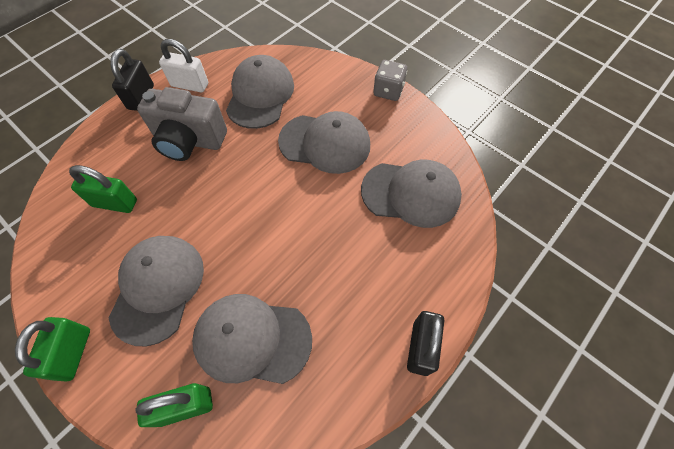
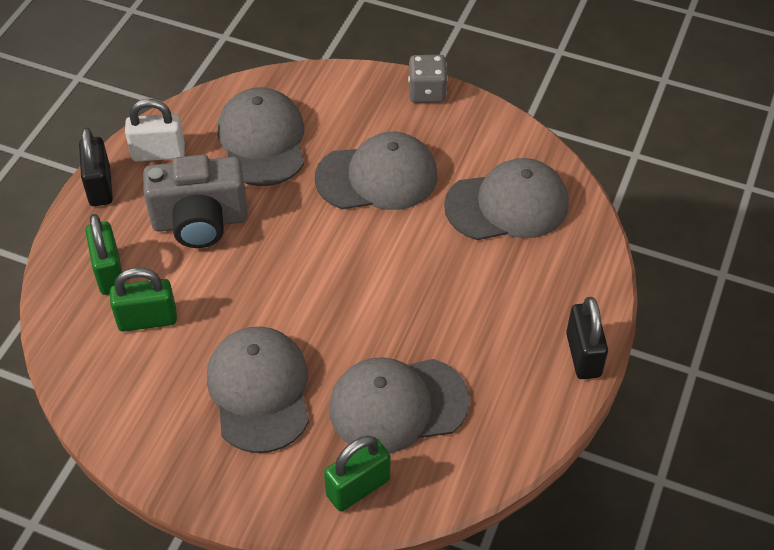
camera: 20 degrees left, 10 degrees down
green padlock [15,317,90,382] -> green padlock moved to [86,214,125,295]

